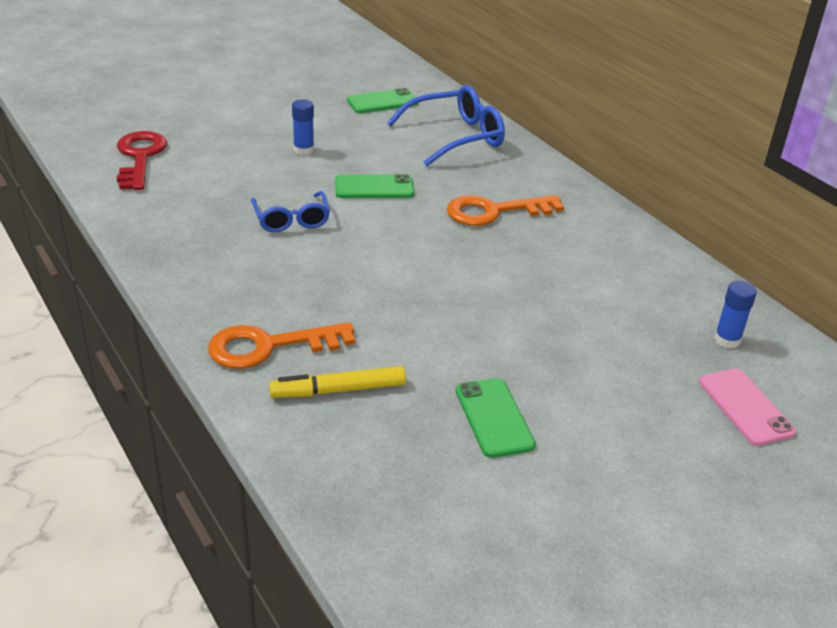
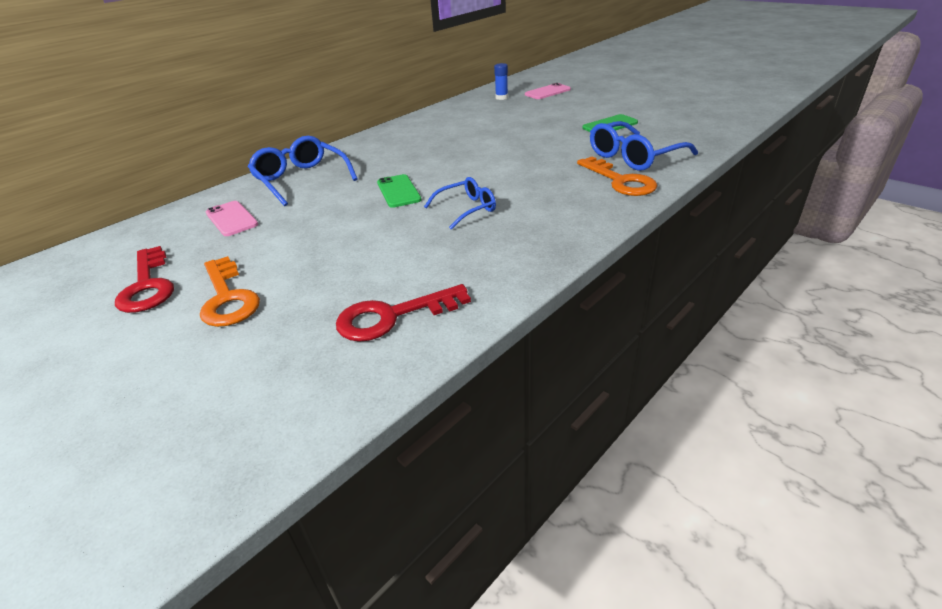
camera: 100 degrees left, 0 degrees up
yellow marker [269,366,406,398] -> blue glasses [590,121,698,171]
blue glue stick [292,99,314,155] -> none
green phone [347,88,419,113] -> pink phone [206,201,258,236]
orange key [447,195,564,226] -> orange key moved to [200,256,260,327]
none -> red key [115,246,174,313]

